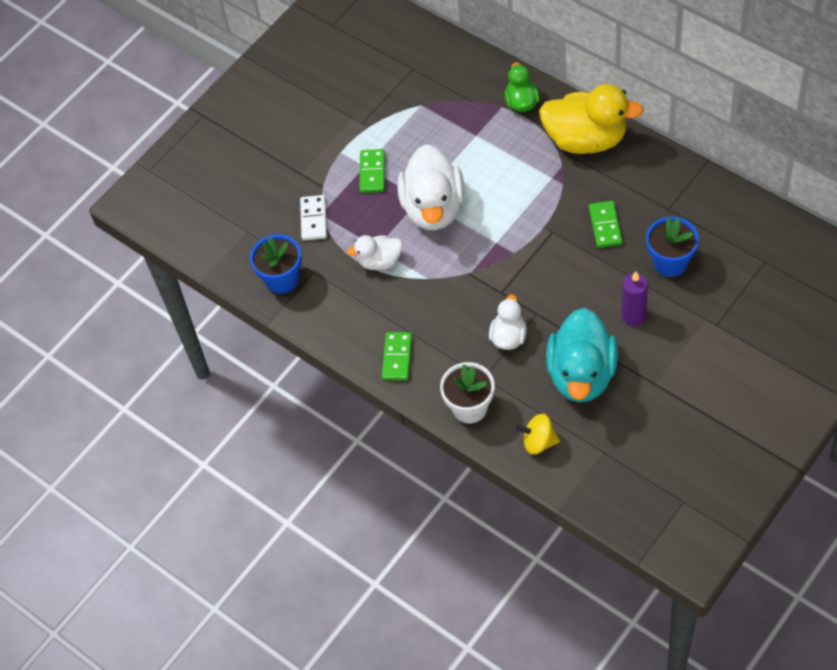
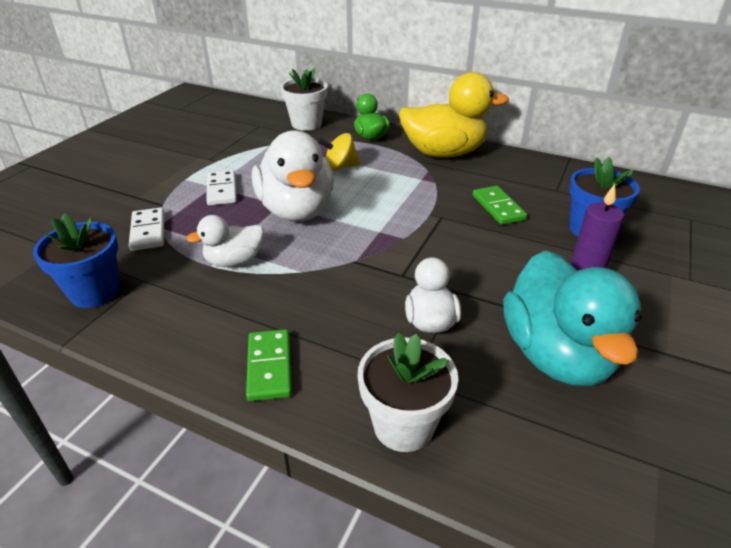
camera: 20 degrees left, 20 degrees down
green domino [359,149,385,193] -> white domino [206,170,237,206]
yellow spinning top [515,414,560,455] -> yellow spinning top moved to [317,133,360,171]
none -> white flower pot [280,69,328,131]

